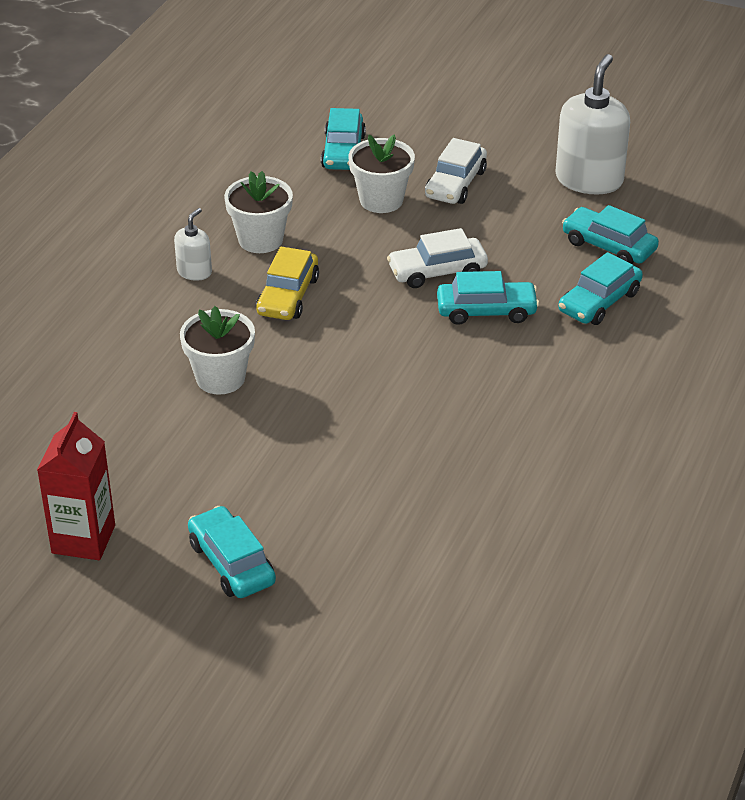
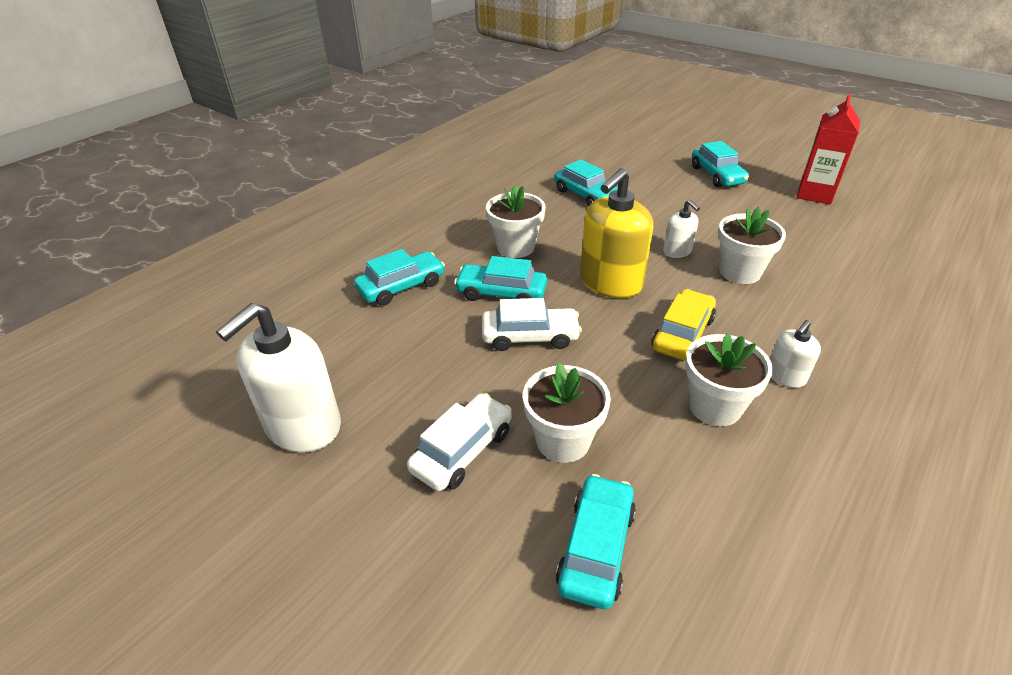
camera: 165 degrees left, 0 degrees up
turquoise car [562,205,659,264] -> turquoise car moved to [554,159,618,207]
none -> white flower pot [486,185,546,258]
none -> yellow soap dispenser [580,168,653,298]
none -> white soap dispenser [663,200,700,258]

